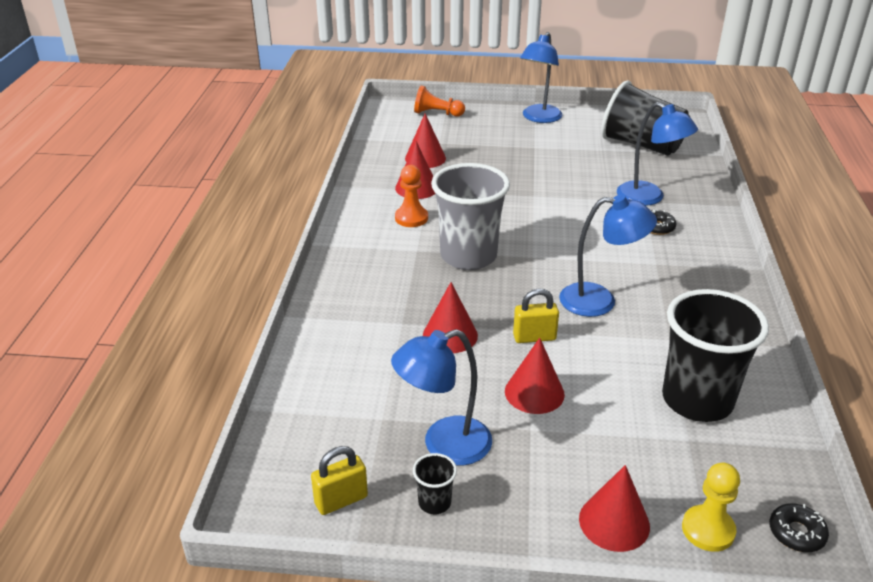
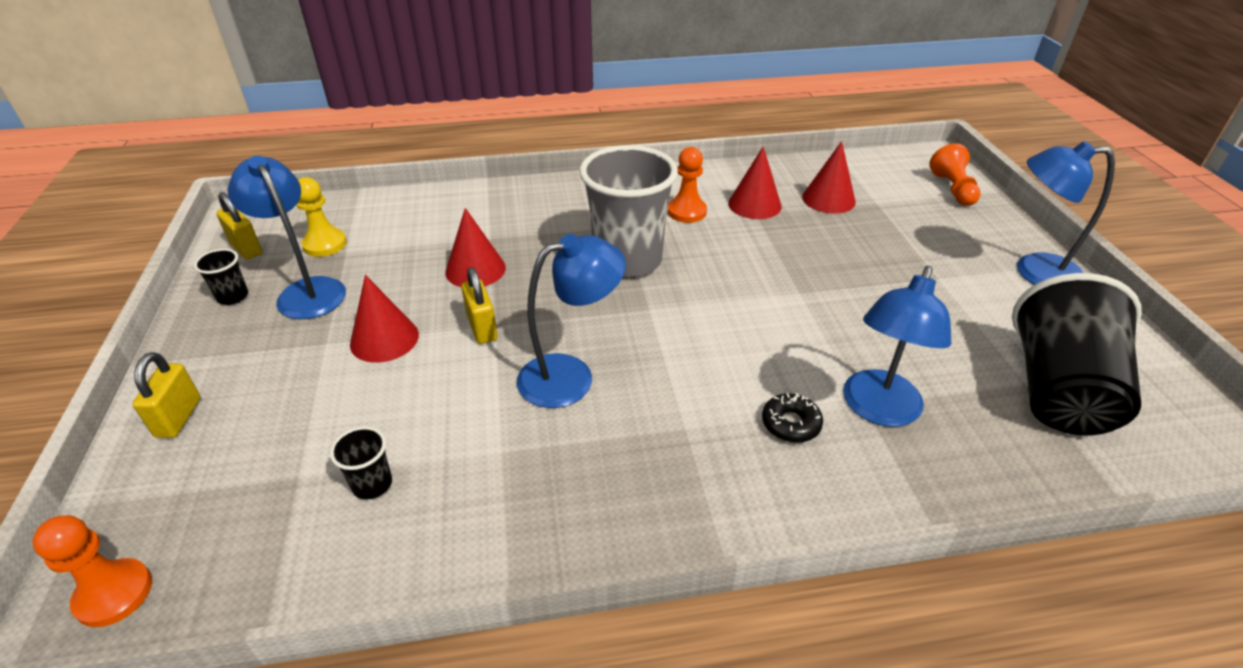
camera: 75 degrees right, 5 degrees up
blue lamp [559,195,657,317] -> blue lamp turned 105 degrees counterclockwise [517,234,626,408]
red cone [579,465,650,552] -> yellow padlock [132,352,201,438]
black cup [662,289,769,422] -> black cup [330,426,392,500], size x0.41
yellow pawn [682,463,740,552] -> yellow pawn moved to [296,177,347,257]
black donut [769,503,829,552] -> orange pawn [32,515,152,627]

